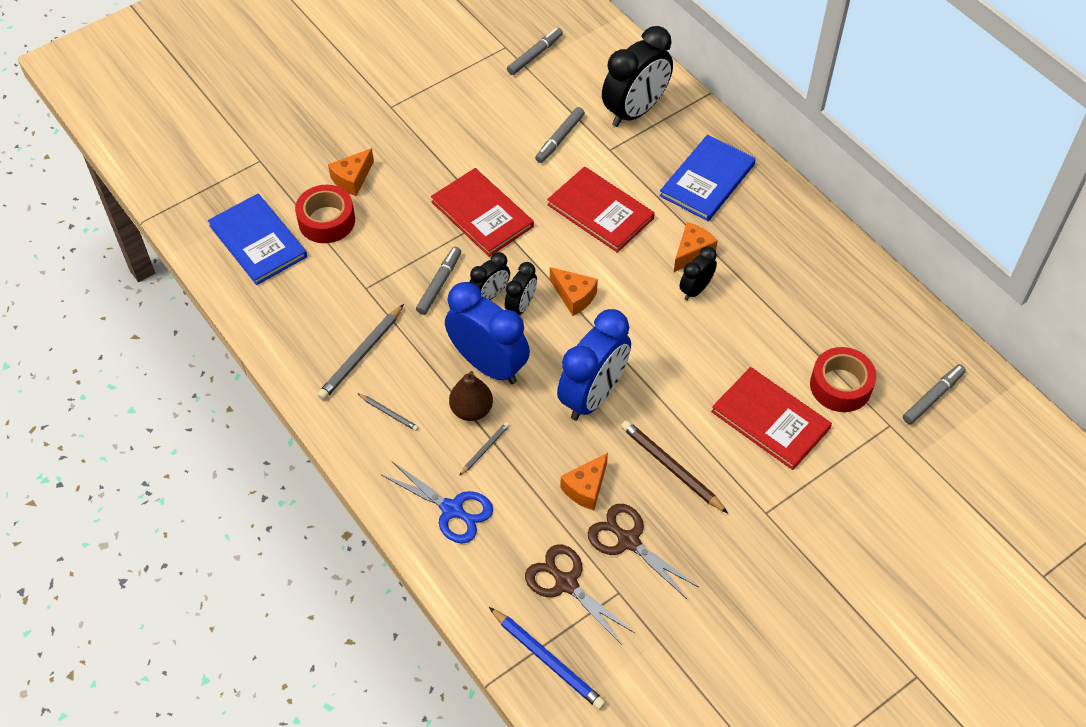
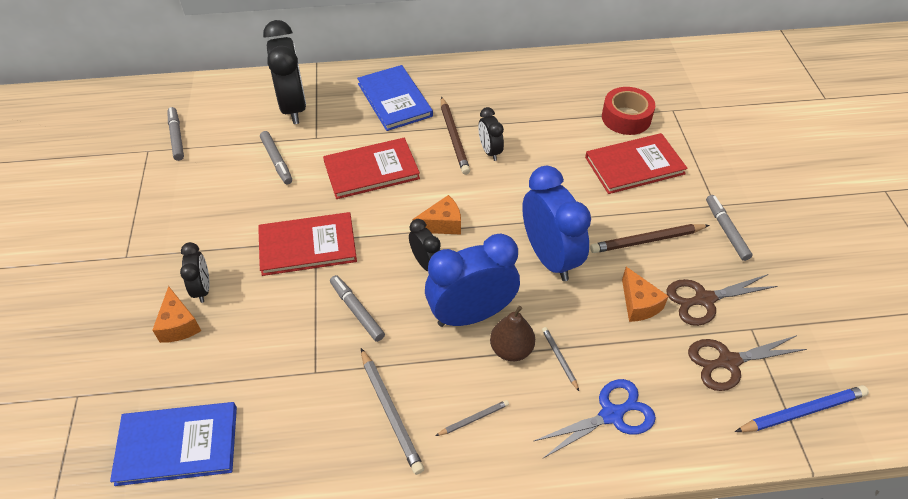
camera: 60 degrees left, 5 degrees down
red tape [295,185,355,243] -> none
black clock [470,252,510,300] -> black clock moved to [180,242,210,303]
orange cheese [674,222,718,272] -> brown pencil [441,97,470,175]
grey marker [903,364,966,424] -> grey marker moved to [706,195,752,261]

